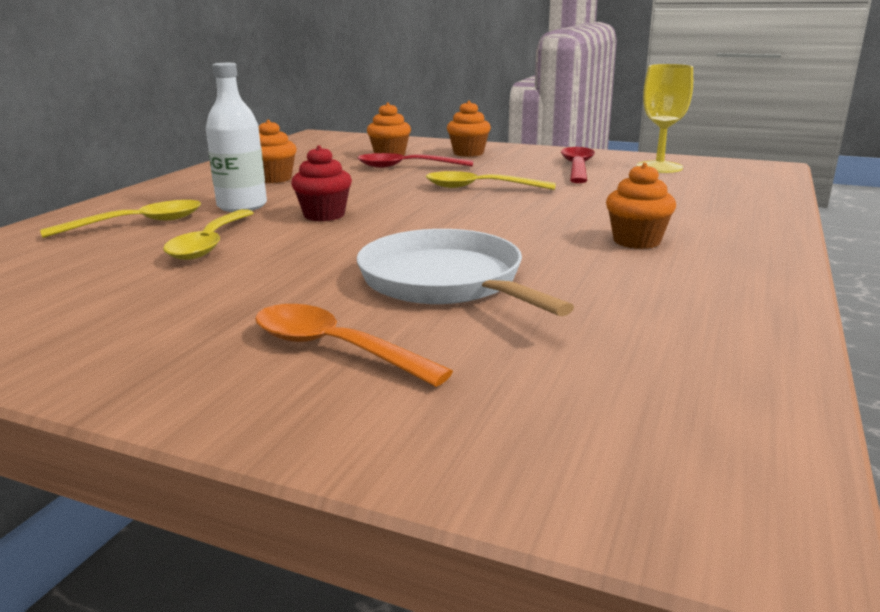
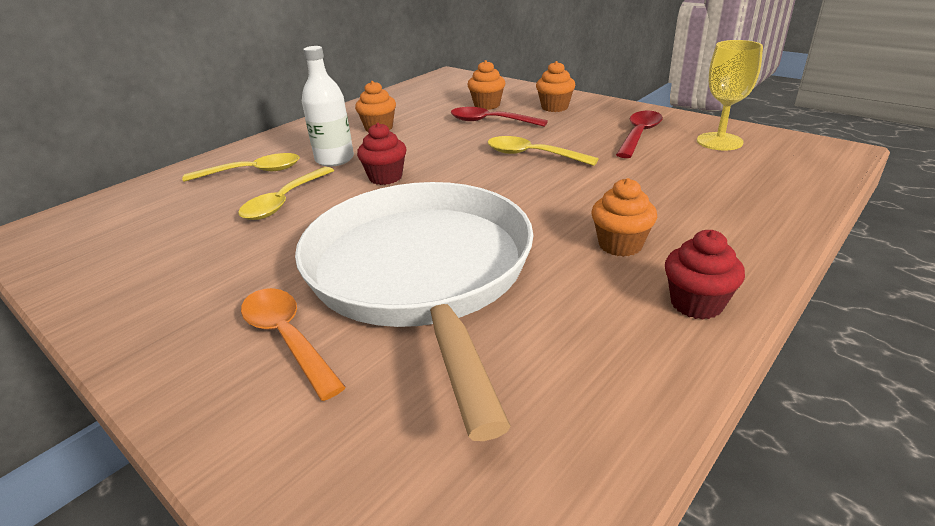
camera: 20 degrees right, 10 degrees up
white pan [357,229,574,316] -> white pan [295,182,533,441], size x1.68
none -> red cupcake [665,230,745,320]

